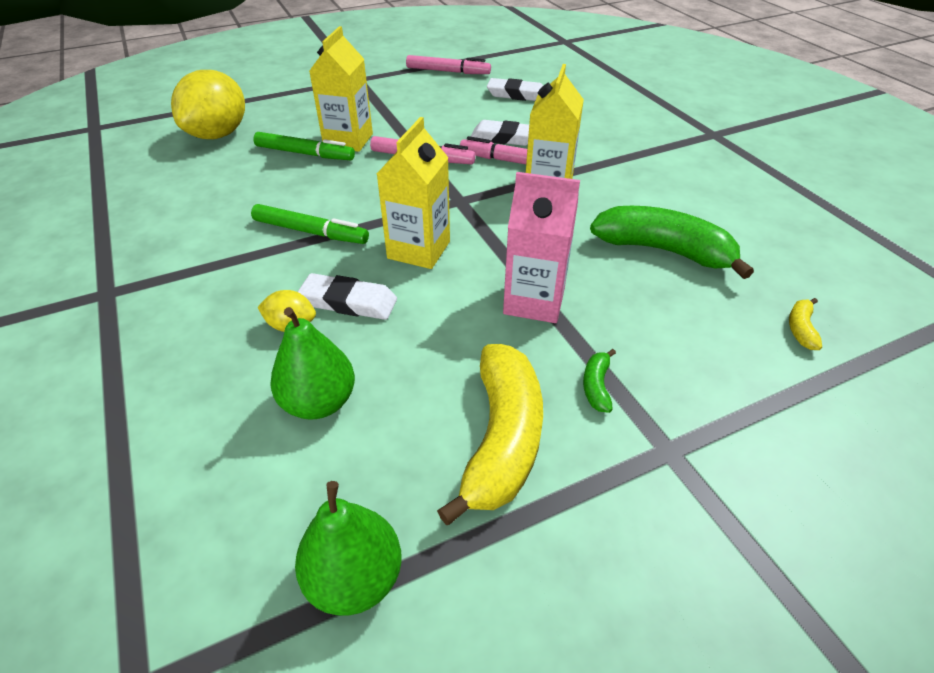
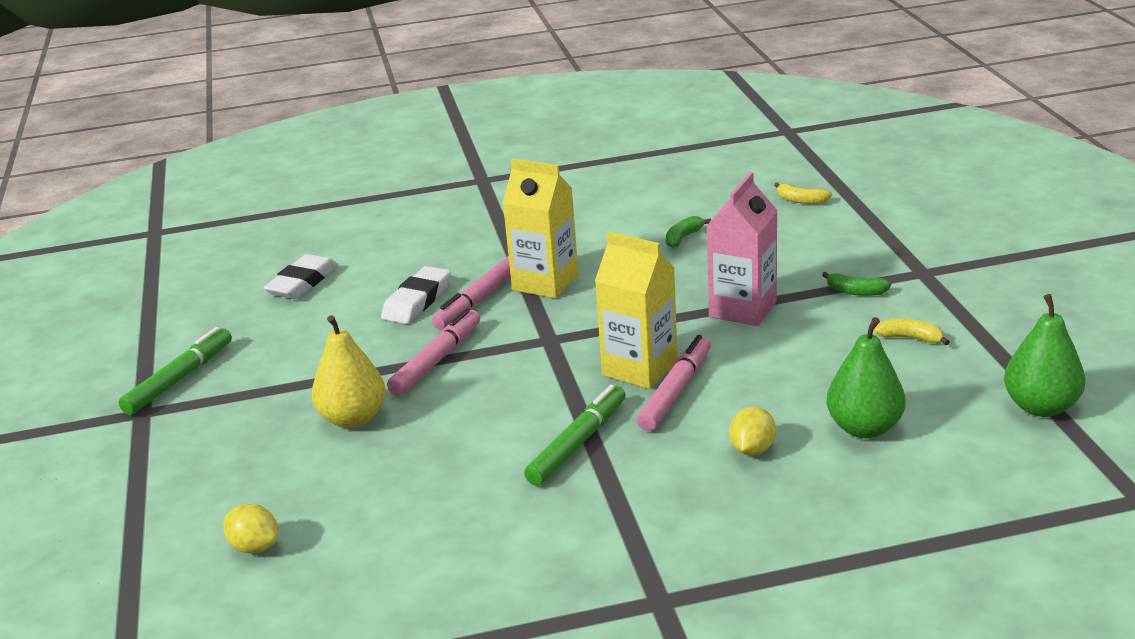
camera: 75 degrees left, 15 degrees down
yellow lemon [171,70,245,139] -> yellow lemon [223,503,278,554], size x0.46
green marker [253,132,355,160] -> green marker moved to [118,327,232,415]
white eraser [298,273,397,320] -> none
yellow carton [309,26,373,152] -> yellow pear [312,315,386,428]
pink marker [406,55,491,74] -> pink marker moved to [637,335,711,431]
yellow banana [437,344,543,525] -> yellow banana [874,318,950,345], size x0.42
green banana [590,206,754,279] -> green banana [666,216,711,248], size x0.42

